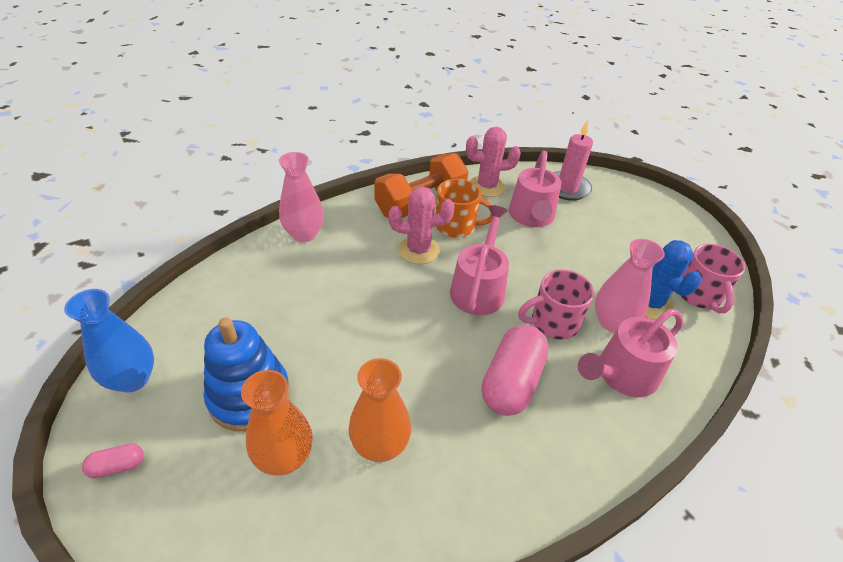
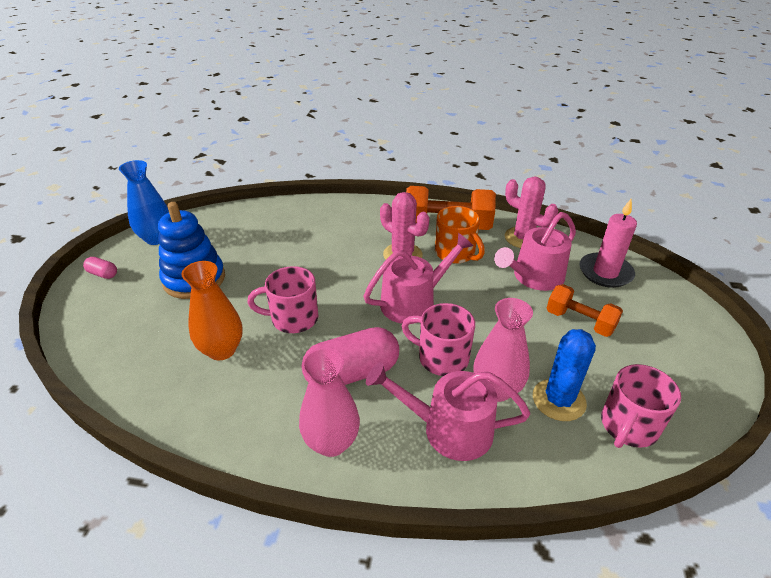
camera: 45 degrees right, 5 degrees down
orange vase [241,370,313,476] -> none
pink vase [279,152,324,242] -> pink vase moved to [299,348,360,457]
none -> pink mug [247,266,318,333]
none -> orange dumbbell [546,284,623,337]

